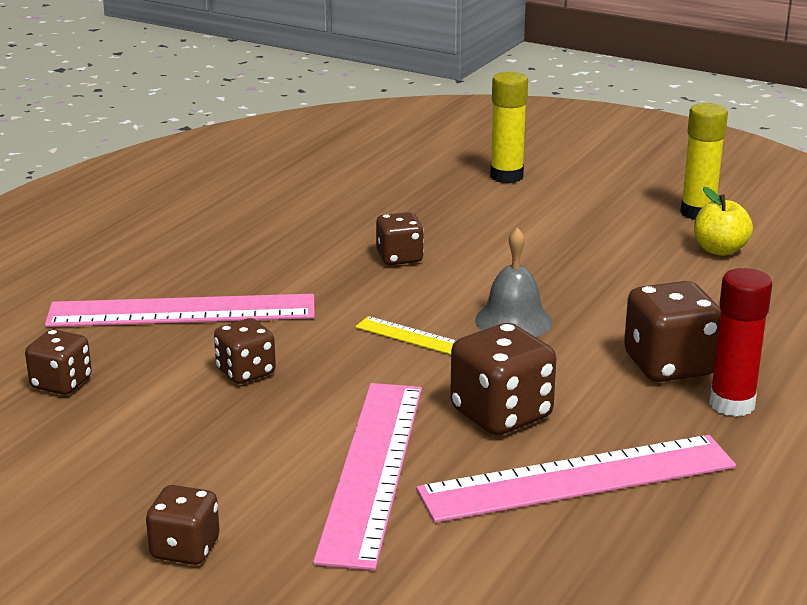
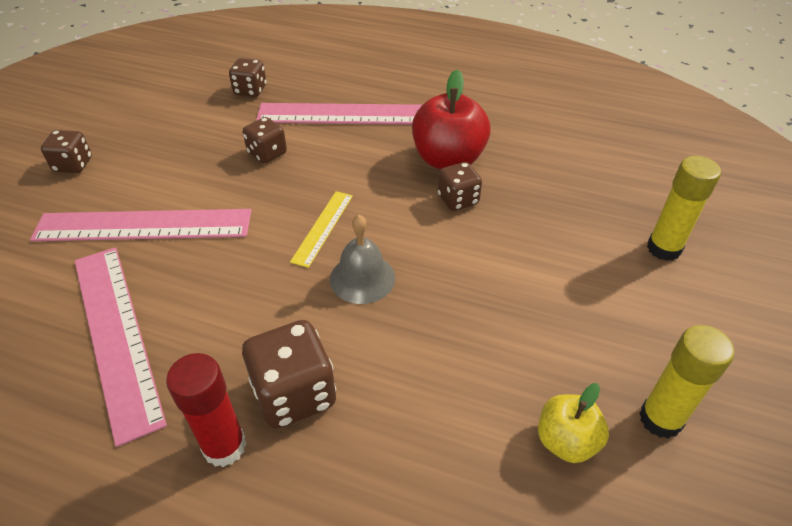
camera: 80 degrees right, 20 degrees up
pink ruler [45,294,315,327] -> pink ruler turned 75 degrees counterclockwise [256,103,422,124]
brown dice [450,323,556,435] -> none
none -> red apple [412,69,491,169]

